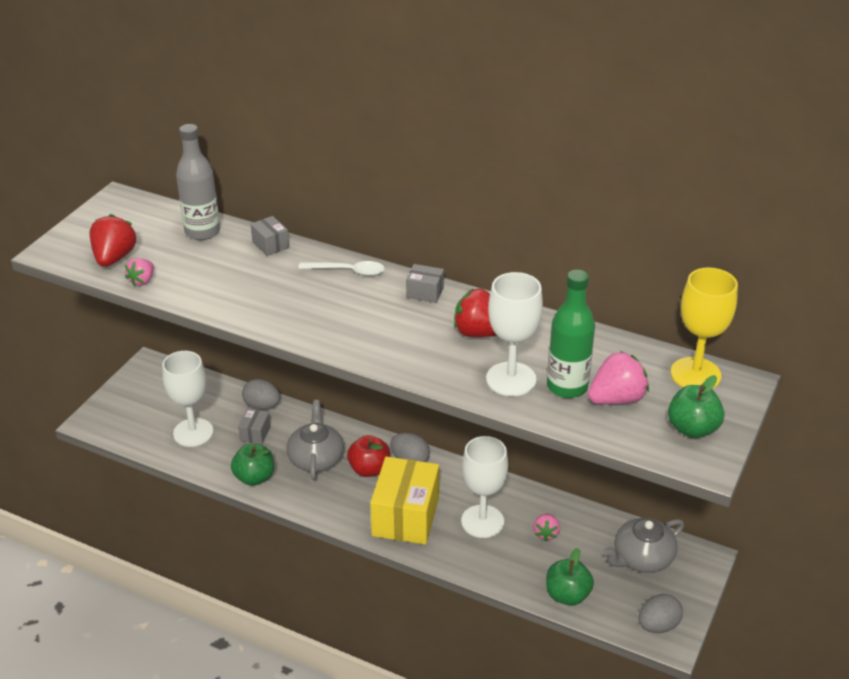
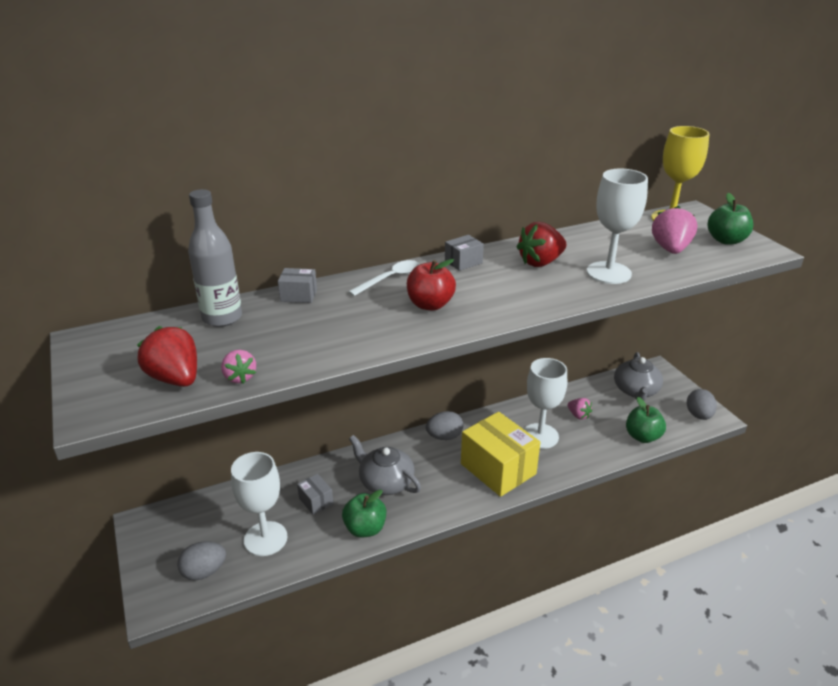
camera: 50 degrees left, 5 degrees down
grey egg [242,379,280,410] -> grey egg moved to [177,542,226,580]
red apple [347,435,390,477] -> red apple moved to [407,259,456,310]
green bottle [547,270,595,398] -> none

